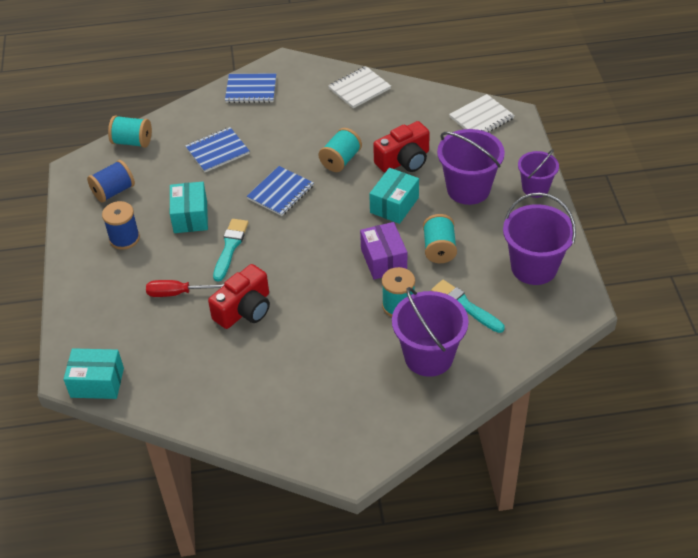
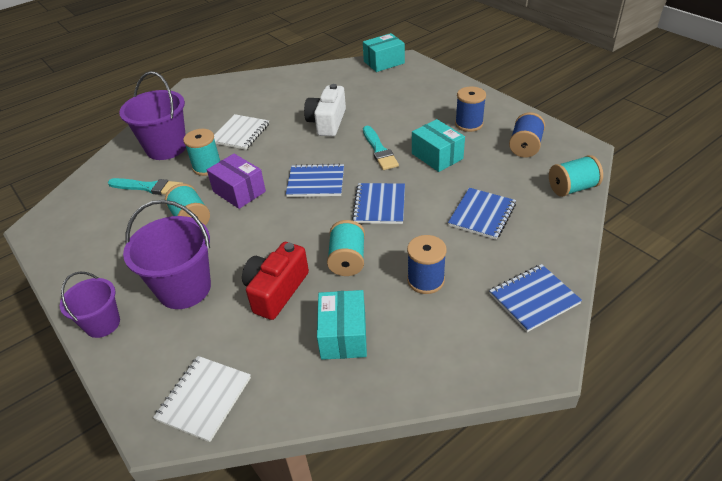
camera: 150 degrees right, 5 degrees down
red screwdriver [146,280,224,297] -> none
red camera [208,264,270,329] -> white camera [304,84,346,137]
white notebook [328,66,391,108] -> white notebook moved to [214,114,269,150]
turquoise box [369,168,419,224] -> turquoise box moved to [317,290,367,360]
purple bucket [503,193,576,285] -> none
none -> blue notebook [286,163,344,197]
none -> blue spool [407,235,447,294]

